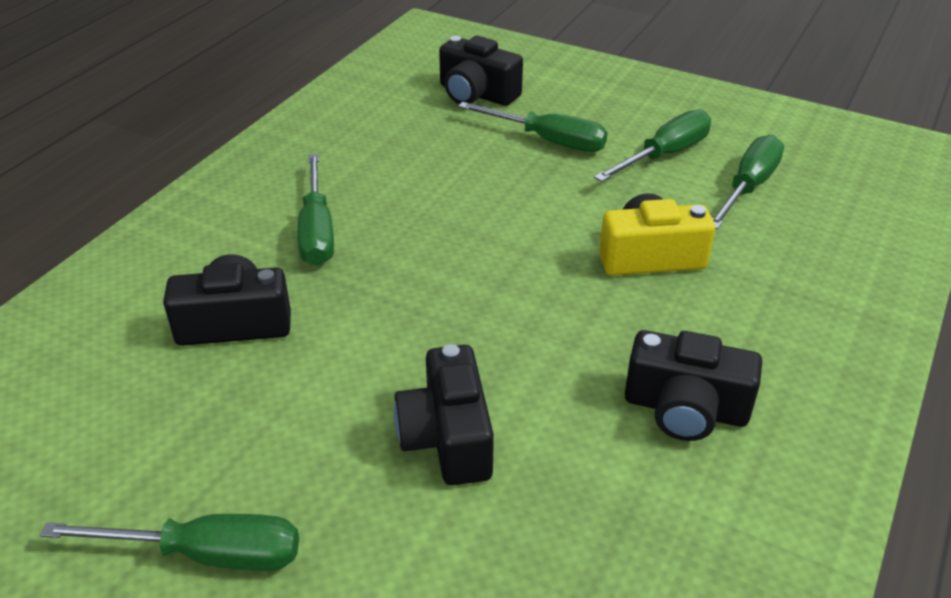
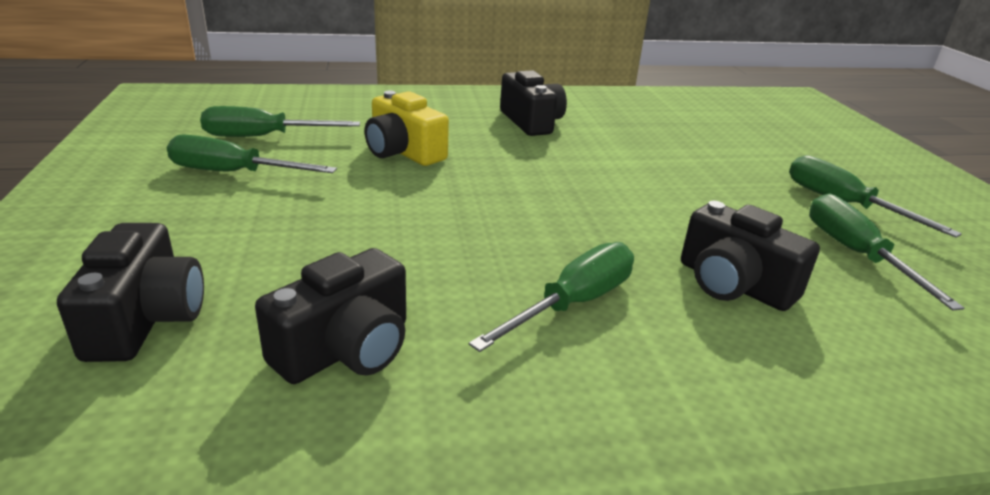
camera: 130 degrees left, 10 degrees down
black camera [394,344,494,485] -> black camera moved to [255,248,406,384]
green screwdriver [458,102,608,152] -> green screwdriver moved to [809,194,964,311]

